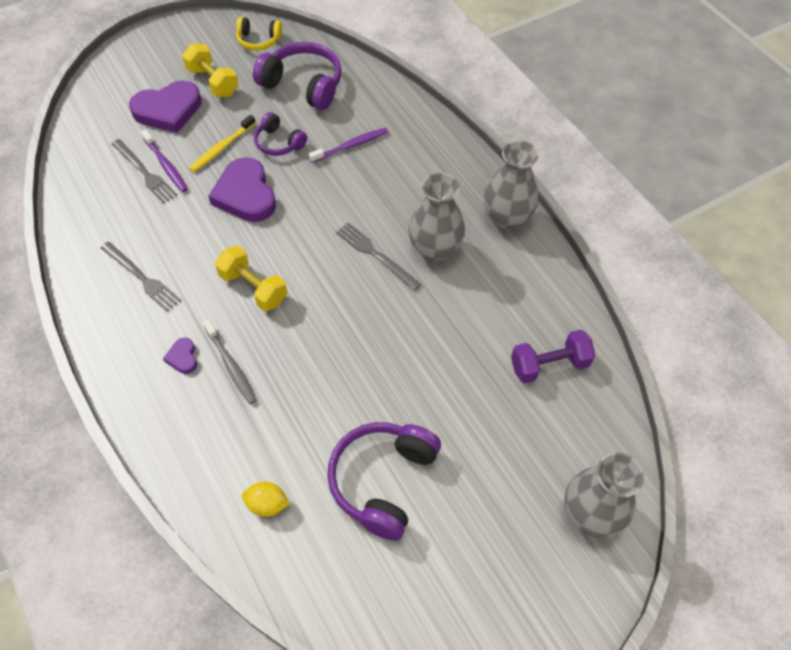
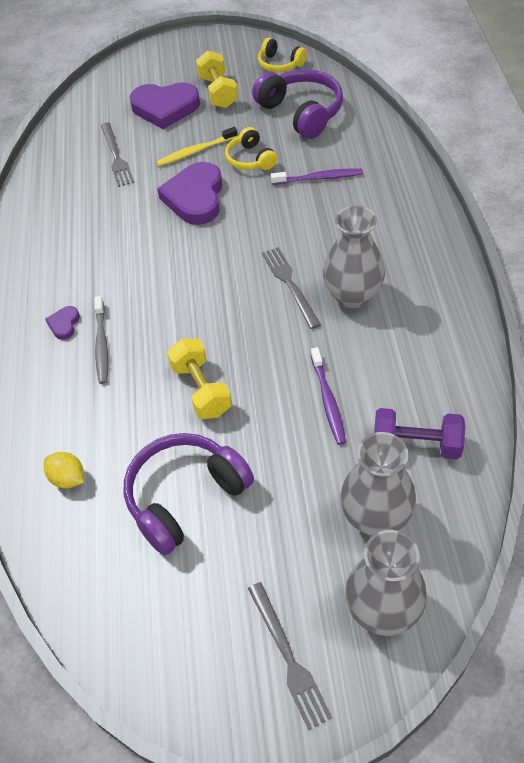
camera: 30 degrees right, 5 degrees down
grey fork [101,242,181,312] -> grey fork moved to [248,582,332,730]
purple toothbrush [141,129,188,192] -> purple toothbrush moved to [311,347,346,445]
yellow dumbbell [215,246,287,311] -> yellow dumbbell moved to [167,339,232,419]
purple headphones [254,112,307,156] -> yellow headphones [225,127,278,170]
grey vase [483,140,539,230] -> grey vase moved to [340,432,416,536]

